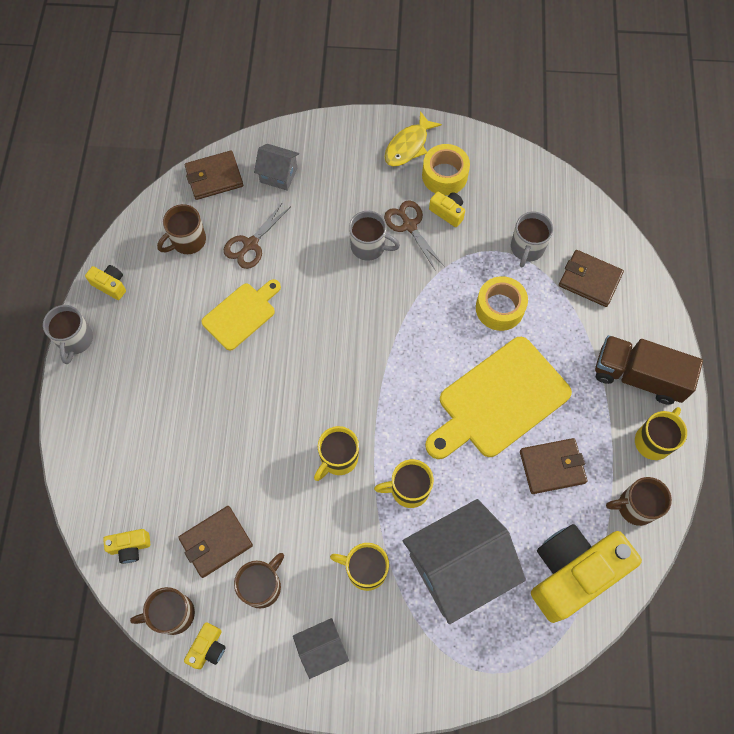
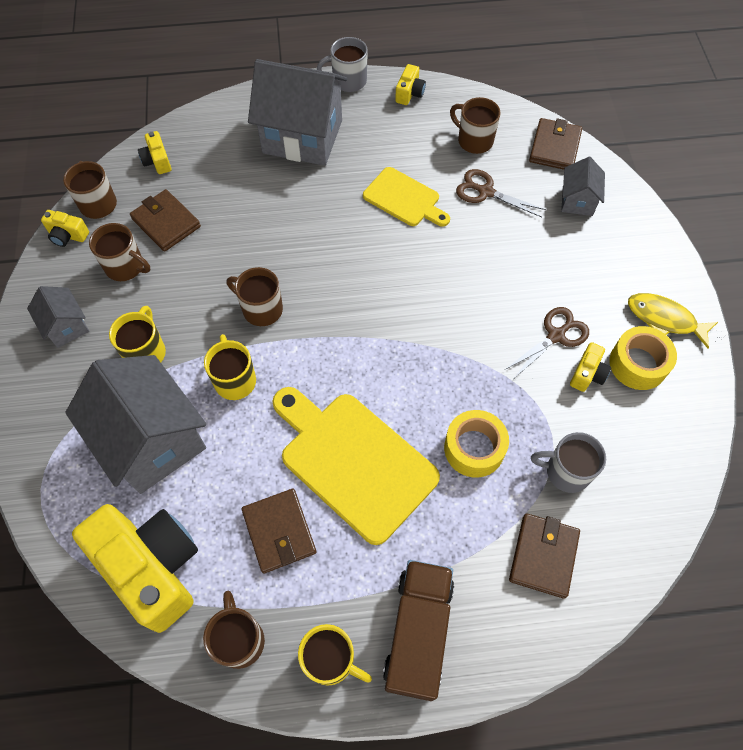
camera: 80 degrees right, 5 degrees down
brown wallet [185,151,243,200] -> brown wallet turned 45 degrees clockwise [529,118,582,170]
yellow mug [314,426,359,481] -> brown mug [227,267,283,326]
grey mug [349,211,400,261] -> none
none -> grey house [248,59,347,166]

